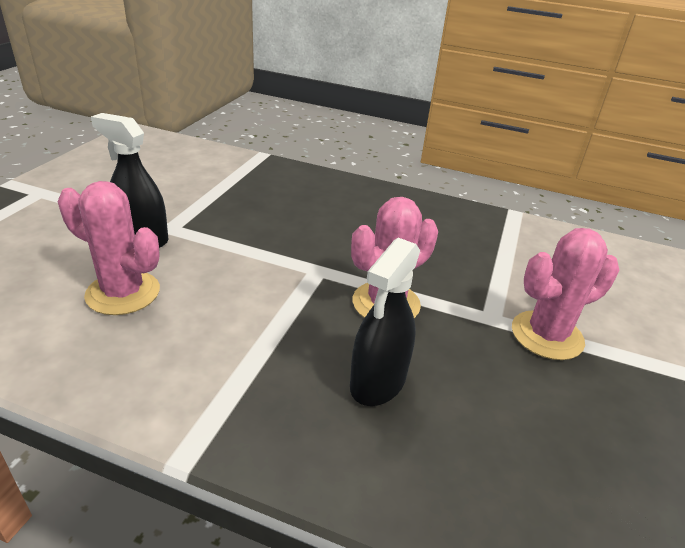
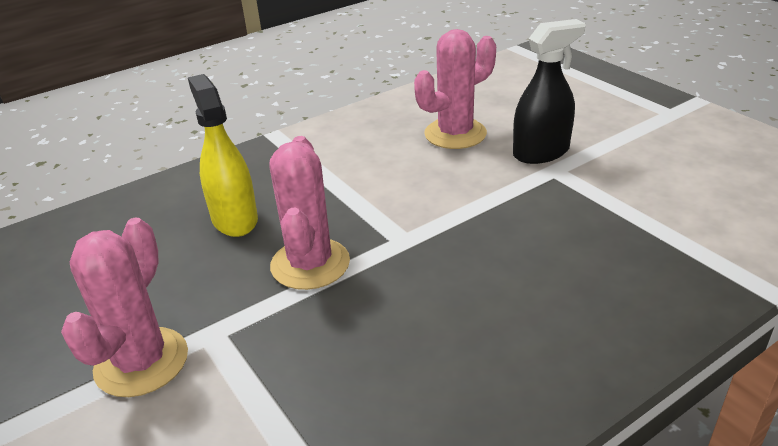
camera: 130 degrees right, 0 degrees up
black spray bottle [350,238,420,406] -> yellow spray bottle [188,74,258,237]

